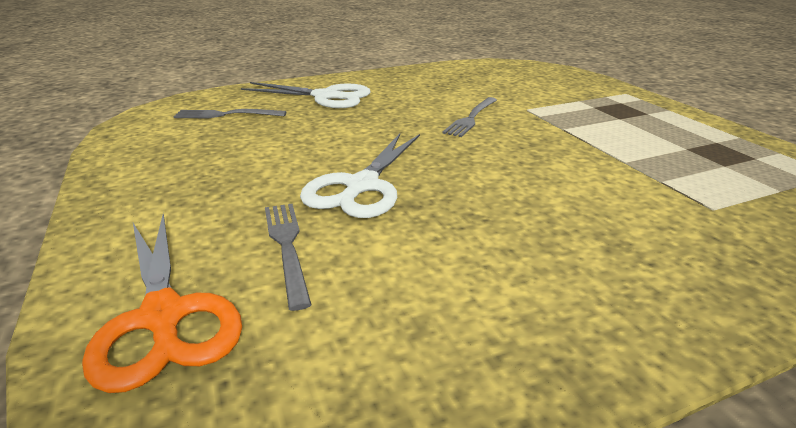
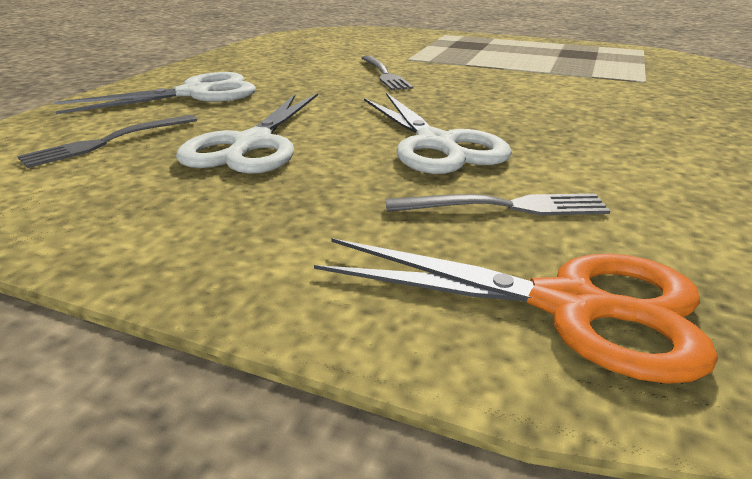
camera: 45 degrees left, 0 degrees up
grey fork [265,204,311,311] -> grey fork turned 150 degrees clockwise [386,193,611,215]
none -> white scissors [176,93,318,174]

